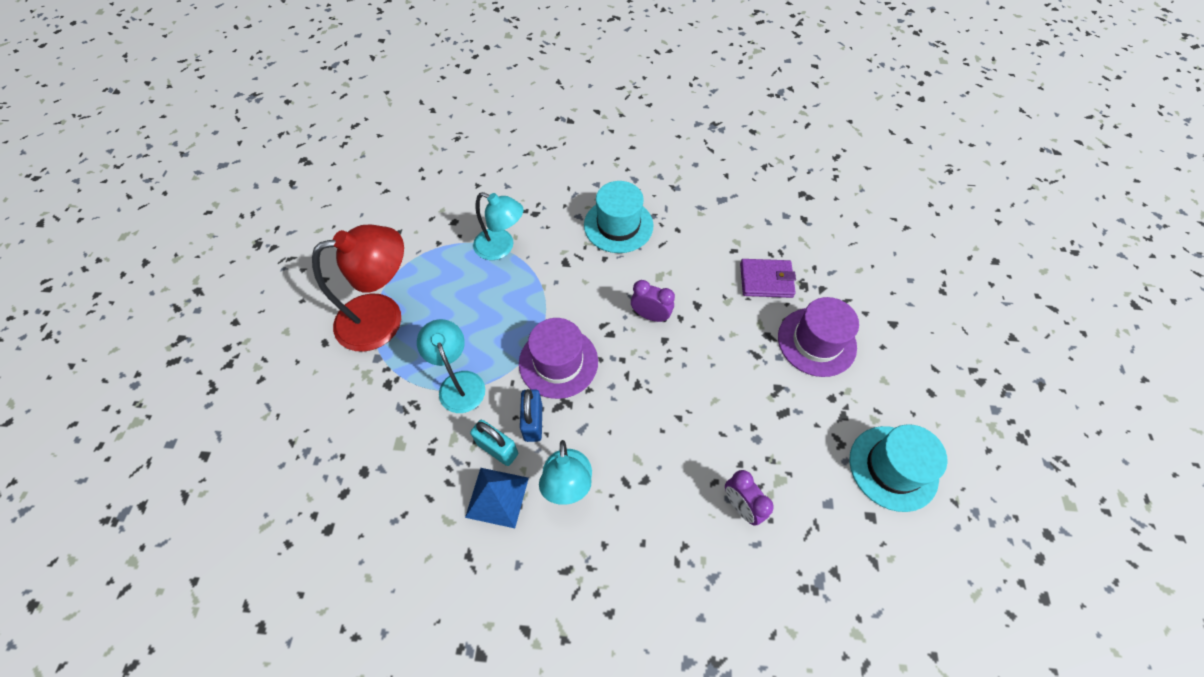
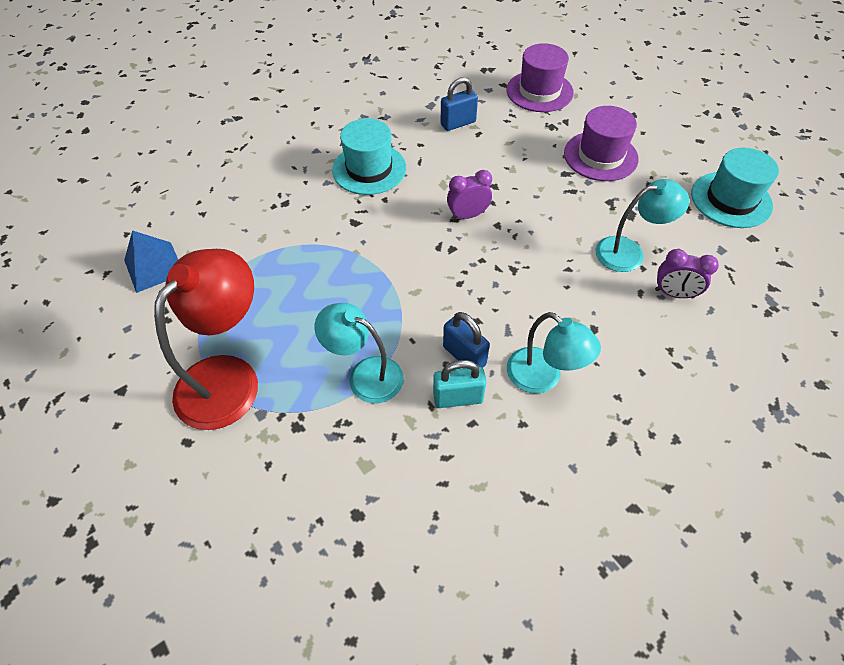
camera: 40 degrees left, 5 degrees down
blue pyramid [465,468,529,528] -> blue pyramid moved to [124,230,178,293]
turquoise lamp [473,192,524,260] -> turquoise lamp moved to [596,179,689,272]
purple hat [519,318,598,399] -> purple hat moved to [506,43,574,112]
purple wallet [740,259,796,298] -> none
none -> blue padlock [441,77,478,131]

